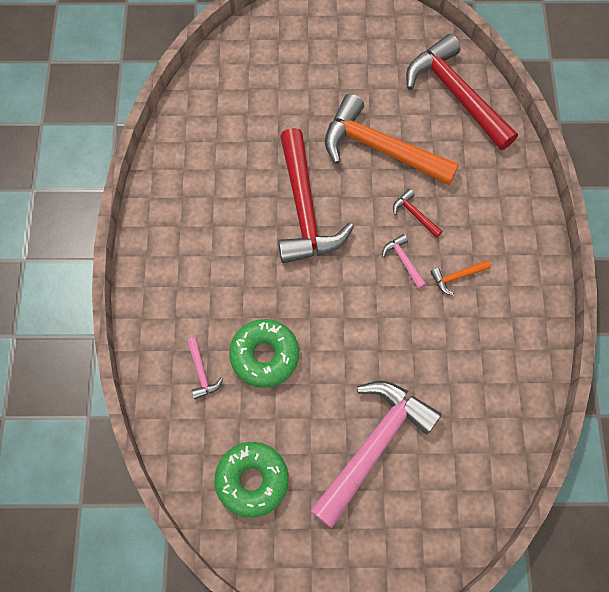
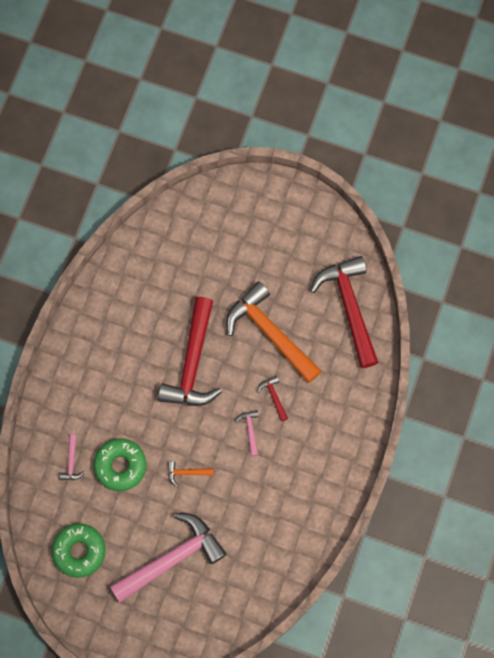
camera: 20 degrees right, 5 degrees up
orange hammer [430,260,491,296] -> orange hammer moved to [168,461,214,487]

